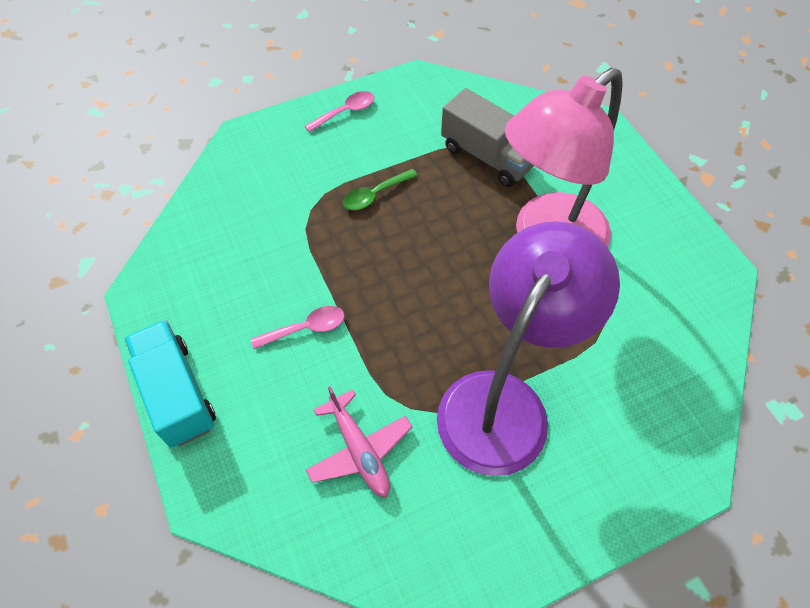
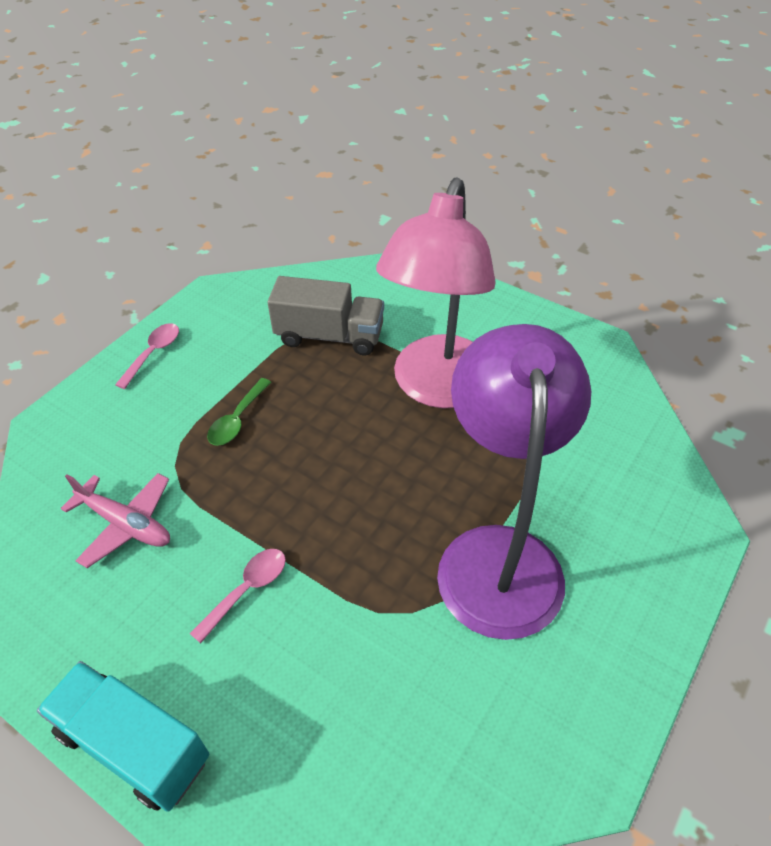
camera: 30 degrees left, 10 degrees down
pink plane [306,386,412,497] -> pink plane moved to [60,473,170,568]

